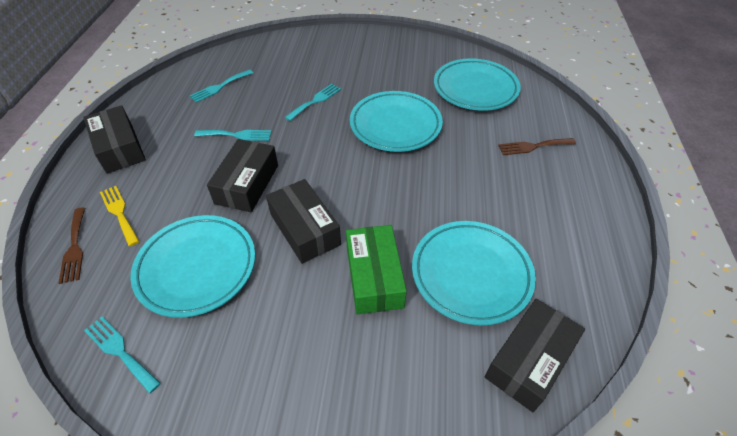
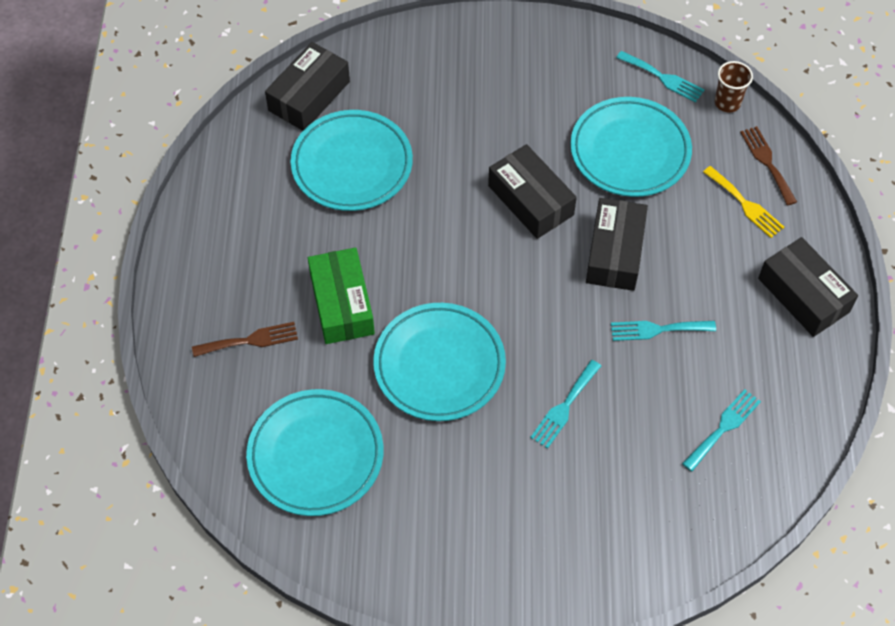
camera: 175 degrees right, 10 degrees up
green box [346,225,407,314] -> green box moved to [308,248,375,344]
none -> brown cup [715,61,753,112]

